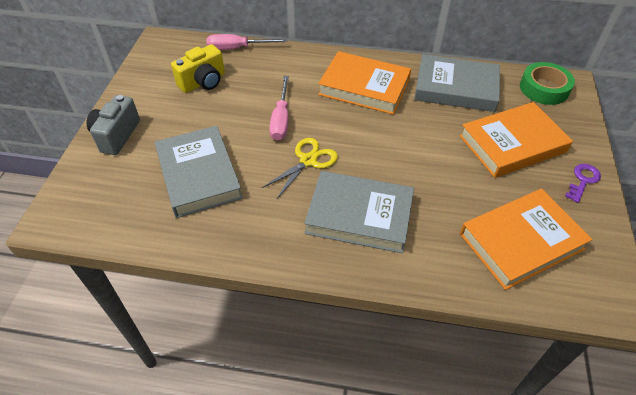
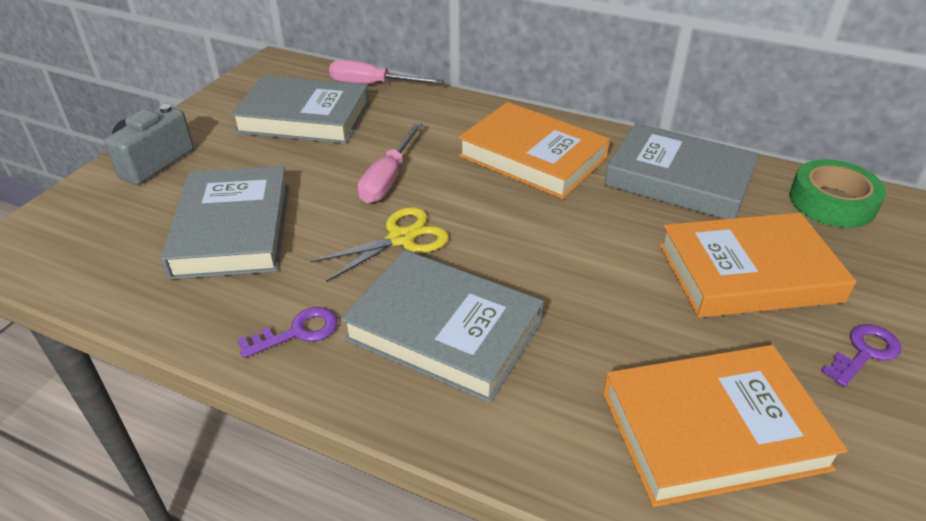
camera: 15 degrees right, 10 degrees down
yellow camera [171,44,225,93] -> grey book [231,76,369,144]
none -> purple key [237,307,338,358]

